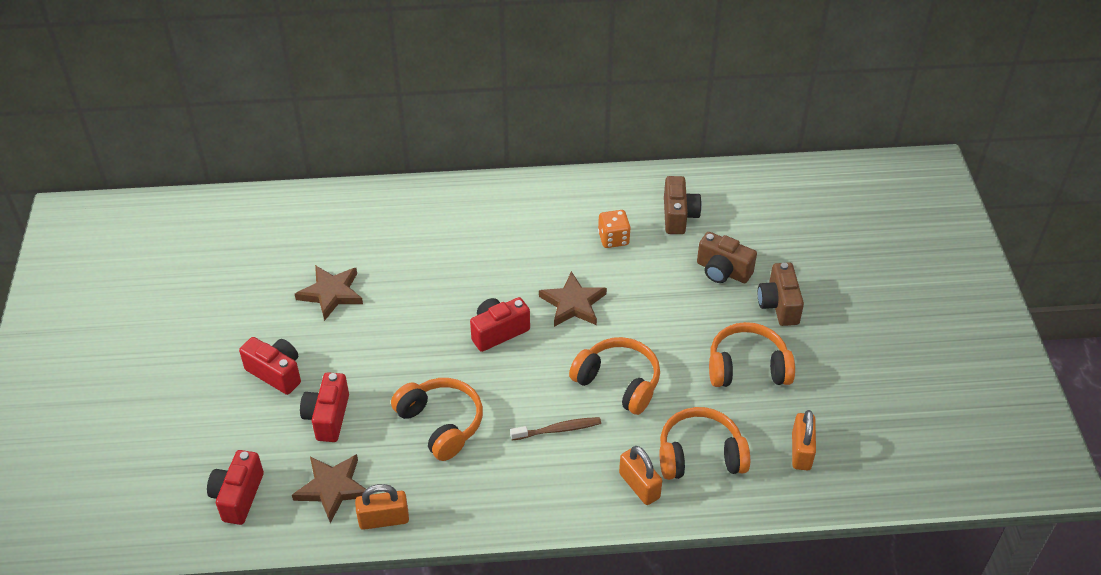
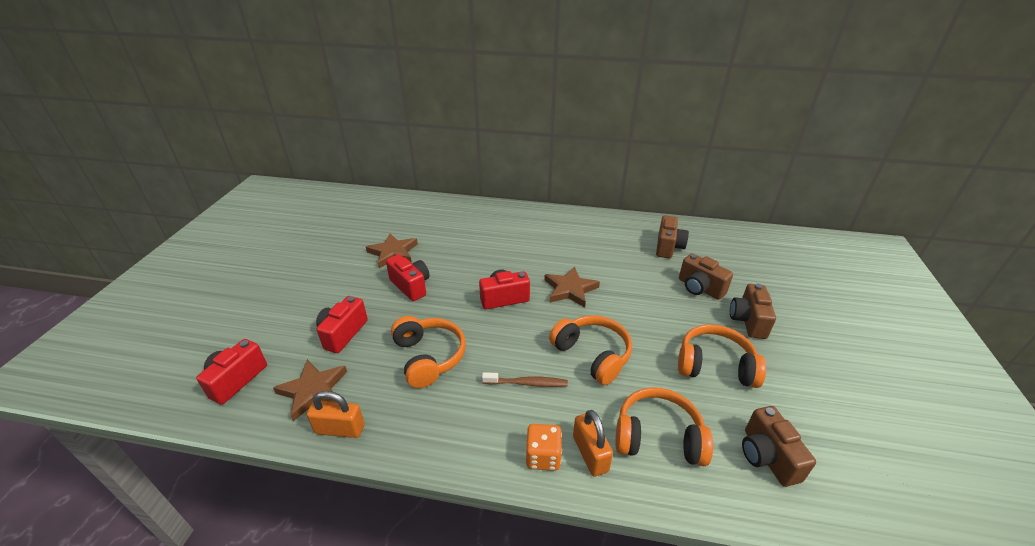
camera: 15 degrees right, 10 degrees down
red camera [239,337,301,395] -> red camera moved to [386,254,430,301]
orange dice [598,210,631,248] -> orange dice moved to [526,424,562,471]
orange padlock [792,410,816,470] -> brown camera [742,406,816,487]

